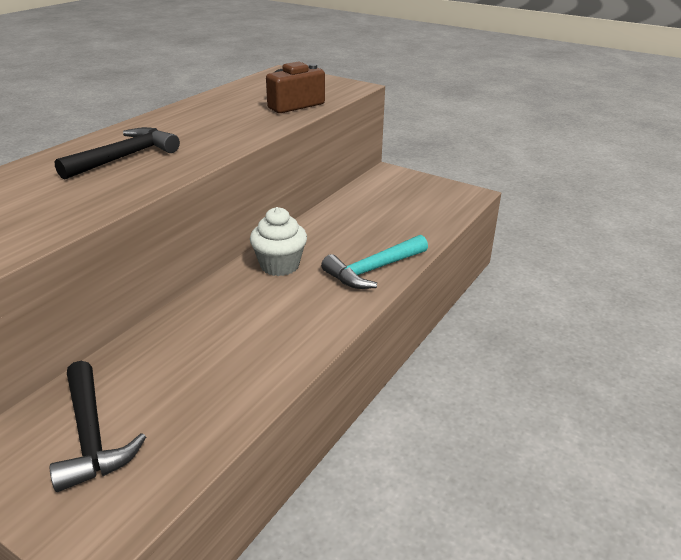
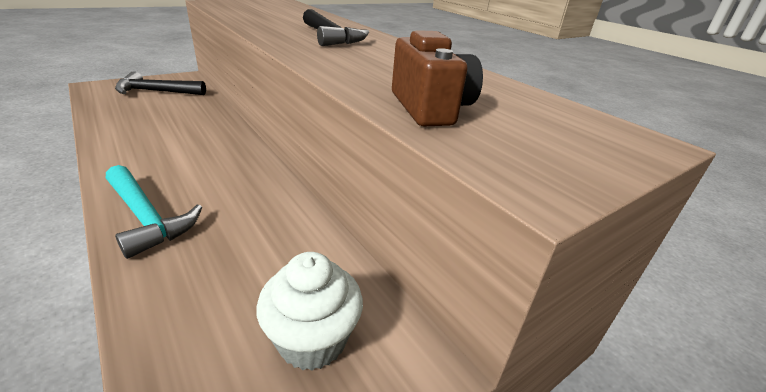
camera: 110 degrees right, 0 degrees up
white cupcake [250,207,307,276] -> white cupcake moved to [256,252,363,371]
turquoise hammer [321,235,428,289] -> turquoise hammer turned 150 degrees clockwise [106,165,202,259]

